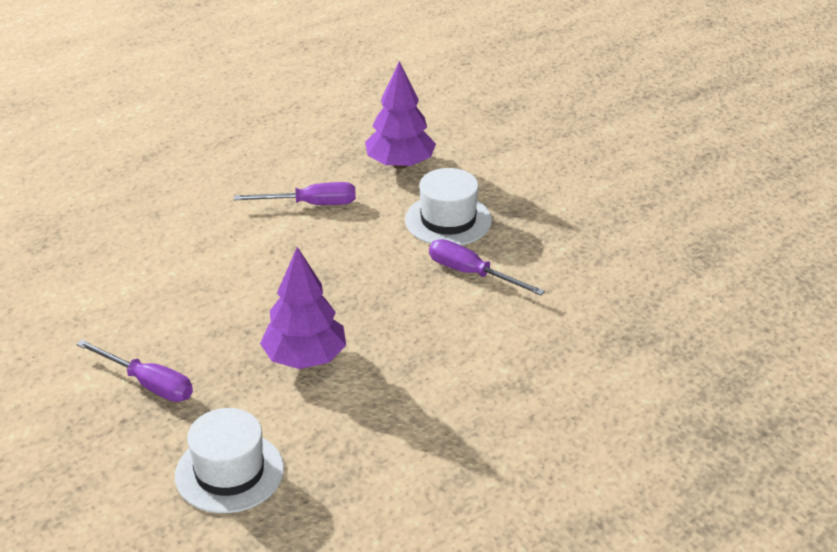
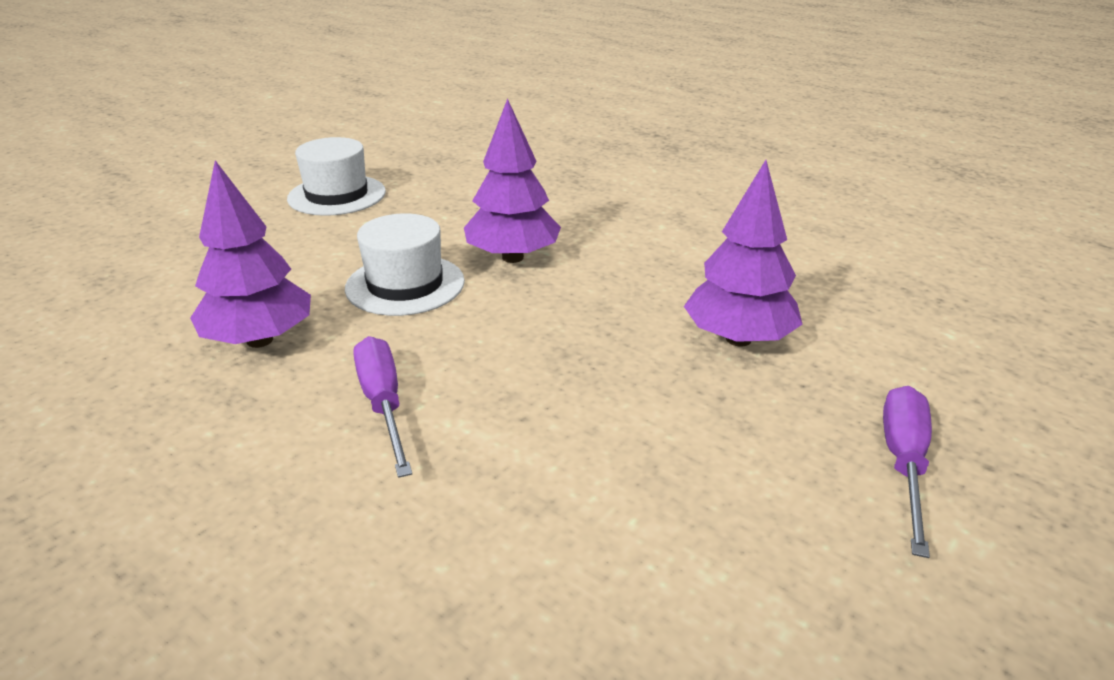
camera: 105 degrees left, 5 degrees down
white hat [175,408,284,513] -> white hat moved to [287,137,386,216]
purple screwdriver [429,239,545,296] -> purple tree [464,98,561,263]

